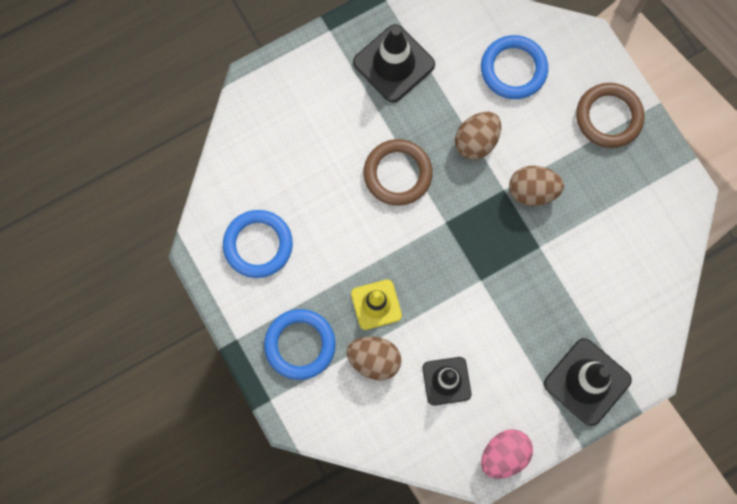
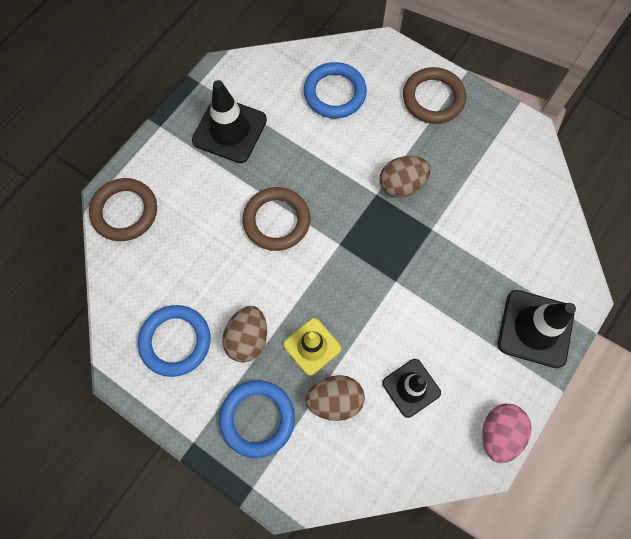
camera: 25 degrees left, 5 degrees down
brown egg [455,112,501,160] -> brown egg moved to [222,306,267,363]
none -> brown ring [89,178,157,241]

